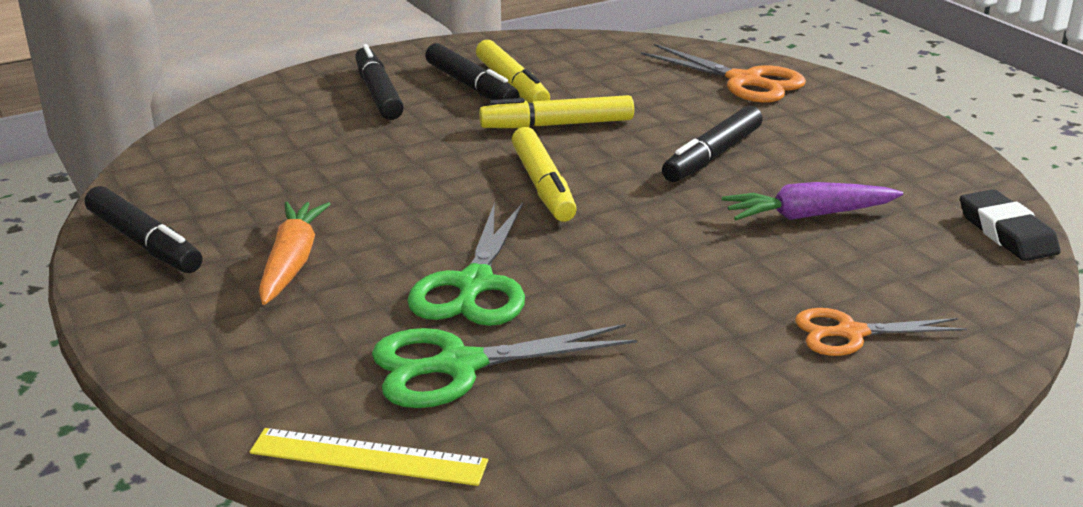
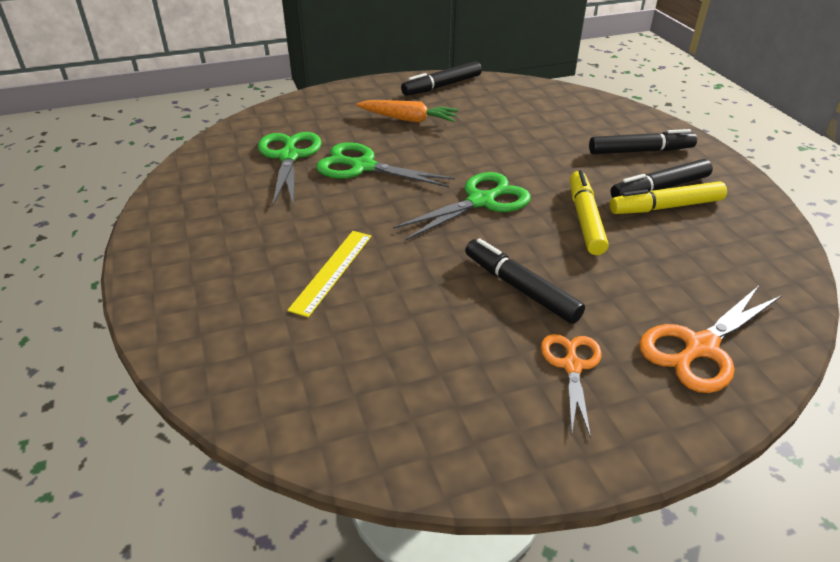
camera: 100 degrees right, 10 degrees up
yellow ruler [250,428,488,486] -> yellow ruler moved to [287,231,371,317]
yellow marker [512,127,577,222] -> green scissors [393,172,531,241]
purple carrot [722,182,903,220] -> none
orange scissors [795,308,967,356] -> orange scissors moved to [541,334,602,438]
black eraser [960,189,1061,261] -> none

